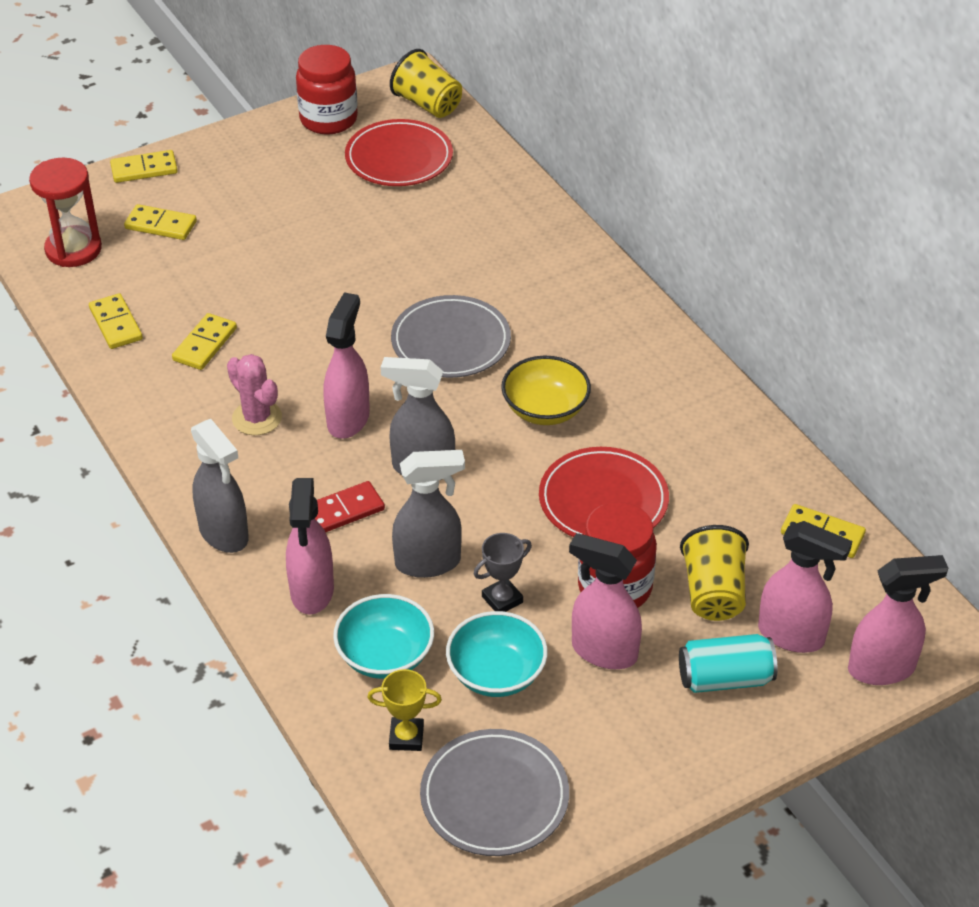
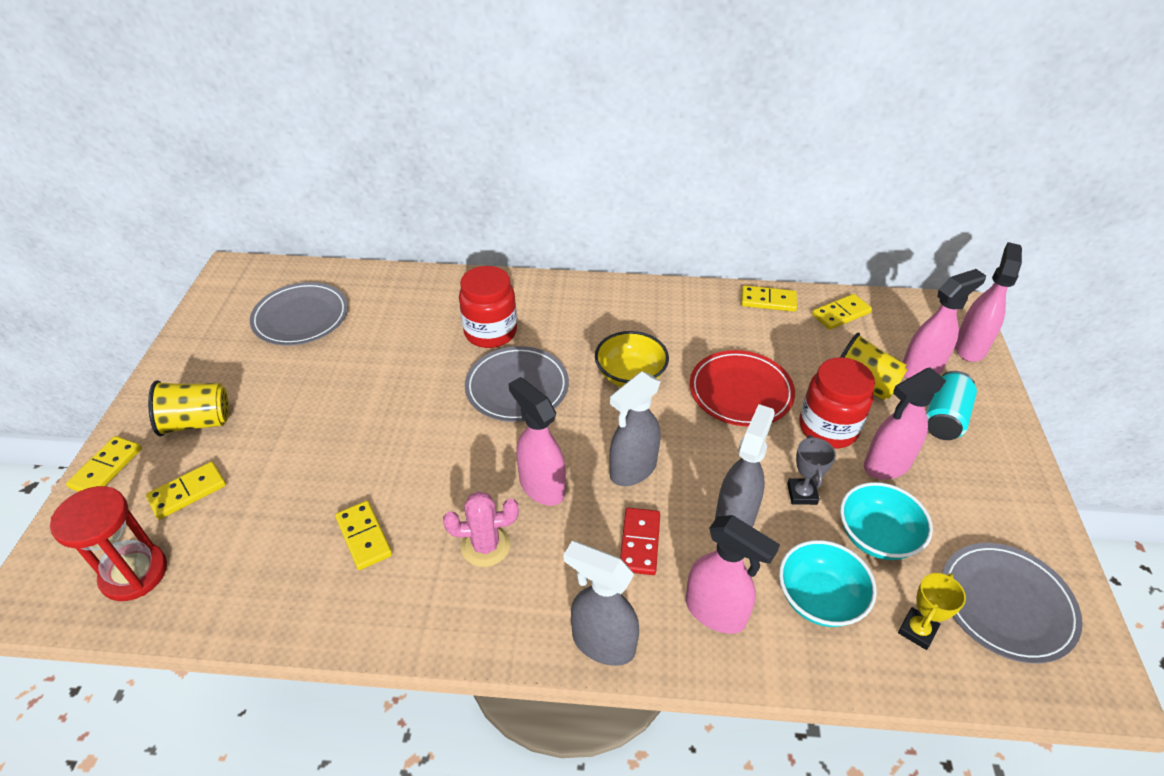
camera: 55 degrees left, 0 degrees up
yellow domino [89,293,143,349] -> yellow domino moved to [741,285,797,312]
grey spray bottle [191,419,249,553] -> grey spray bottle turned 150 degrees counterclockwise [564,541,639,666]
red jar [296,45,358,135] -> red jar moved to [459,266,517,348]
red plate [345,119,453,186] -> grey plate [250,282,348,346]
yellow cup [390,49,462,118] -> yellow cup moved to [148,380,229,436]

